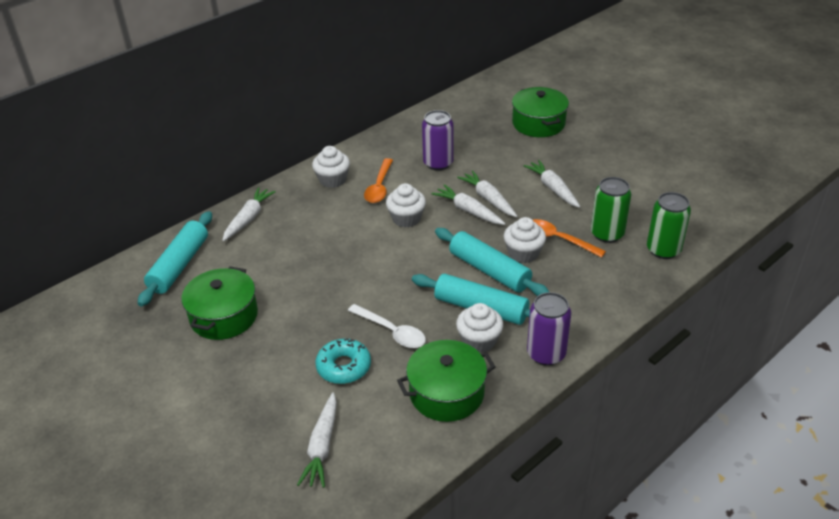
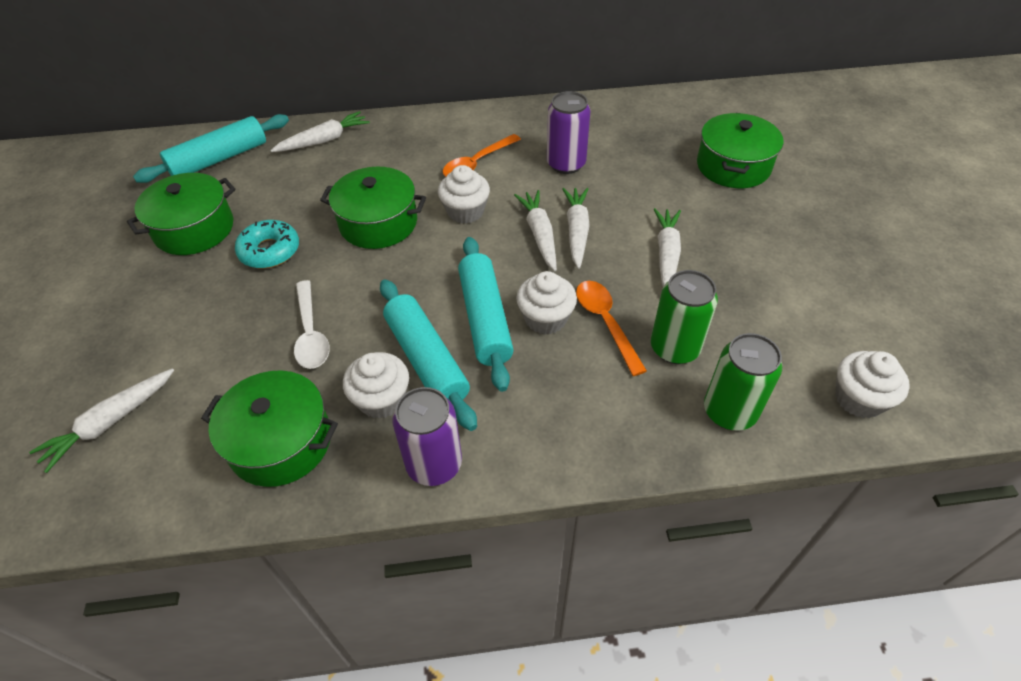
camera: 35 degrees right, 10 degrees up
white cupcake [312,146,350,188] -> white cupcake moved to [835,351,910,418]
turquoise donut [315,338,371,384] -> turquoise donut moved to [235,220,299,268]
none -> green pot [320,167,426,249]

